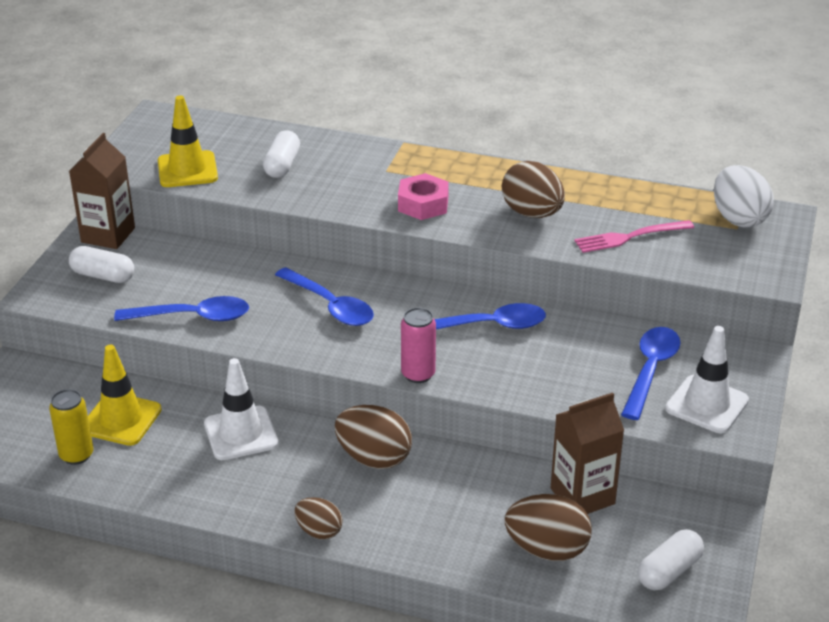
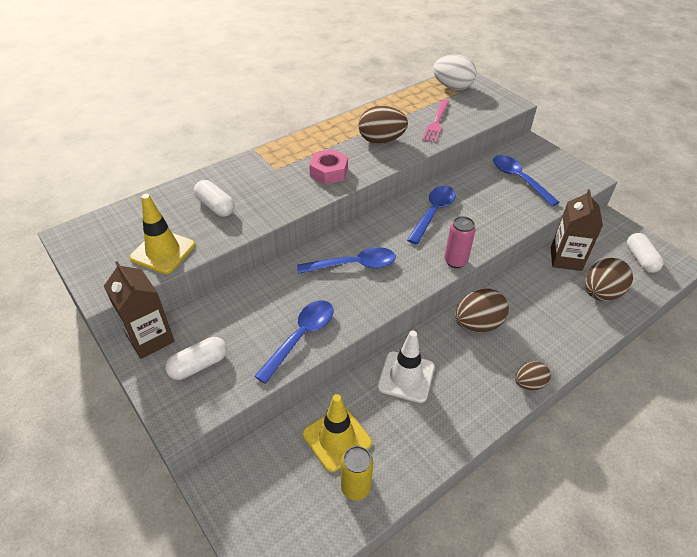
camera: 55 degrees left, 10 degrees up
white traffic cone [665,326,749,433] -> none

